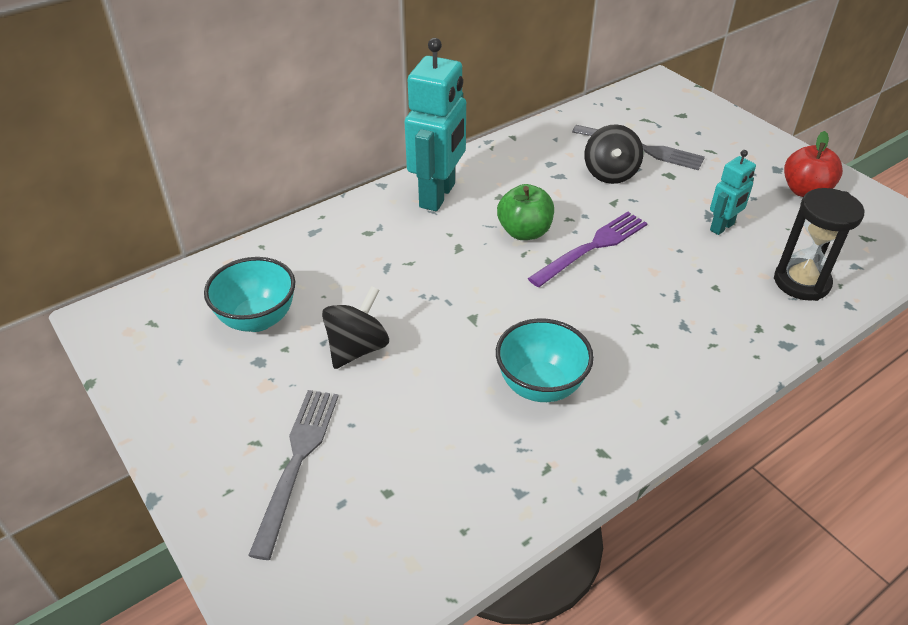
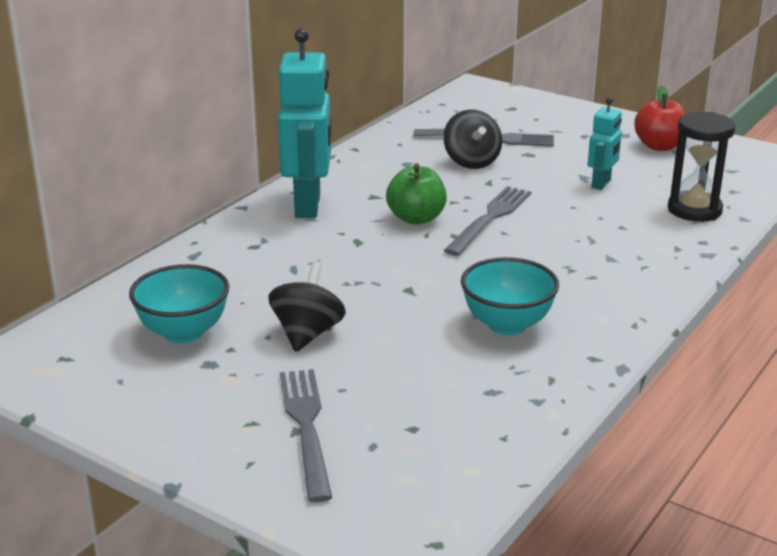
camera: 20 degrees left, 15 degrees down
purple fork [528,212,648,287] -> grey fork [444,186,531,256]

